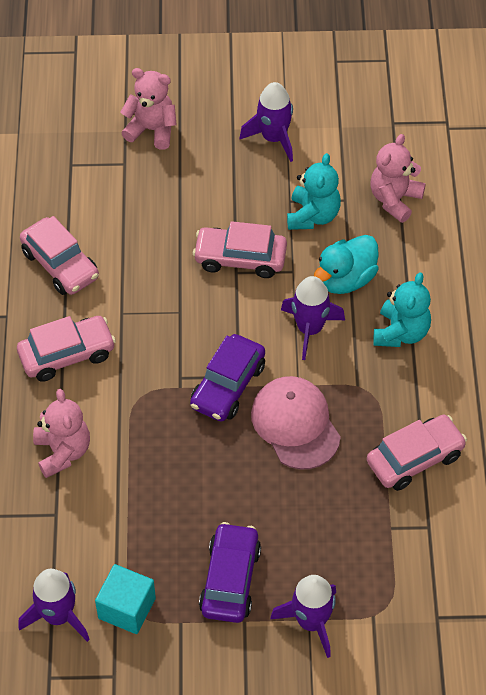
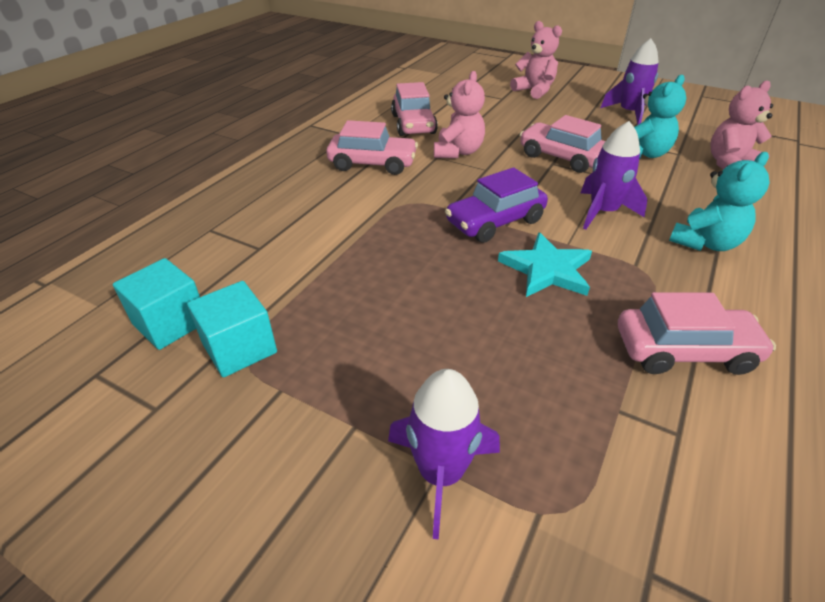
camera: 30 degrees right, 15 degrees down
purple rocket [18,569,90,642] -> turquoise cube [113,258,200,350]
pink teddy bear [33,389,90,478] -> pink teddy bear moved to [434,71,485,158]
purple car [199,522,261,623] -> none
pink cap [251,376,341,469] -> turquoise star [498,233,592,297]
turquoise duck [314,235,379,294] -> none

